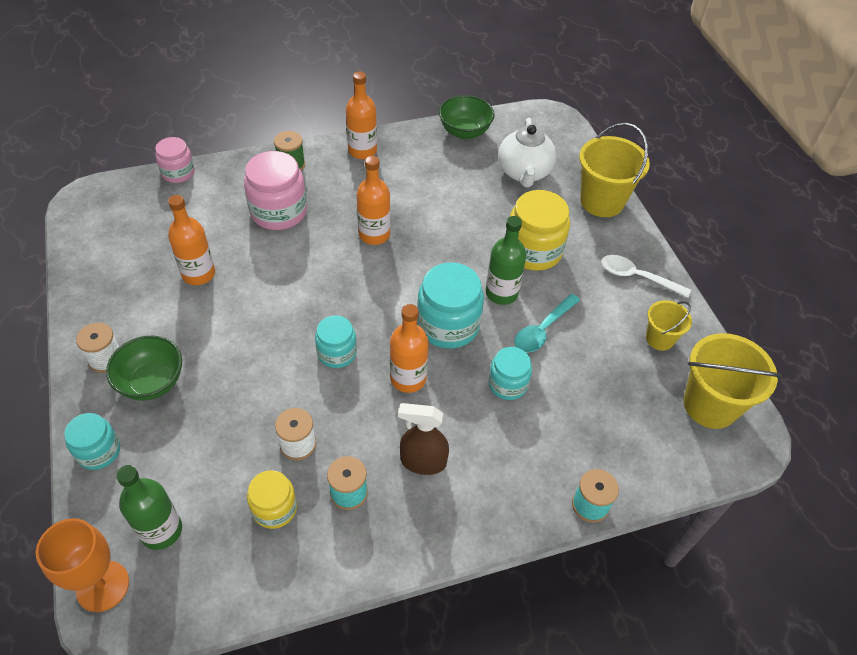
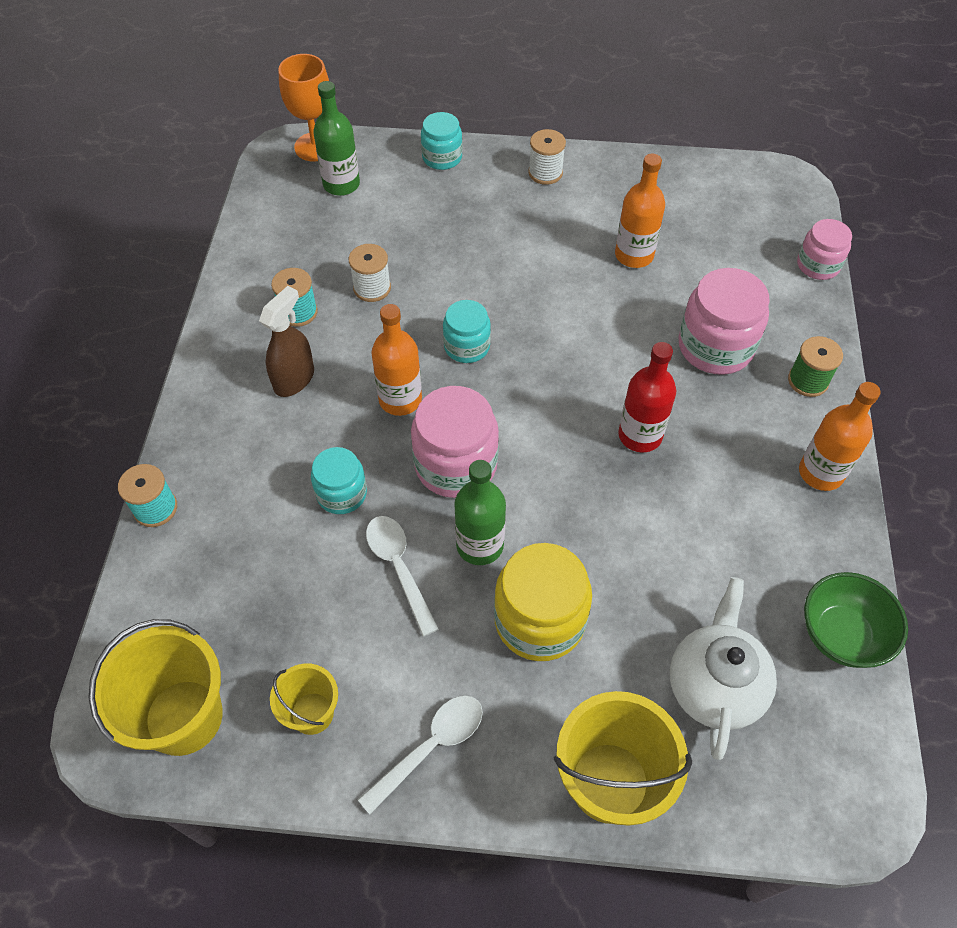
camera: 115 degrees right, 5 degrees up
green bowl [106,336,182,401] -> none
yellow jar [247,470,297,529] -> none
orange bottle [356,156,390,245] -> red bottle [618,342,676,452]
turquoise jar [417,262,484,349] -> pink jar [411,386,499,498]
white teapot [498,118,557,187] -> white teapot turned 75 degrees clockwise [670,577,777,760]
turquoise spoon [514,294,580,353] -> white spoon [366,516,439,636]

